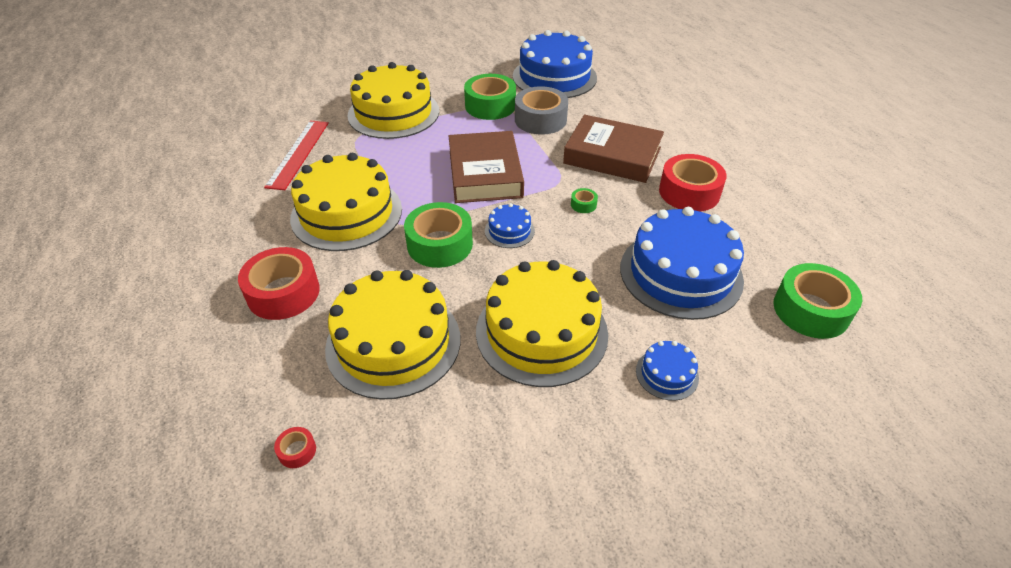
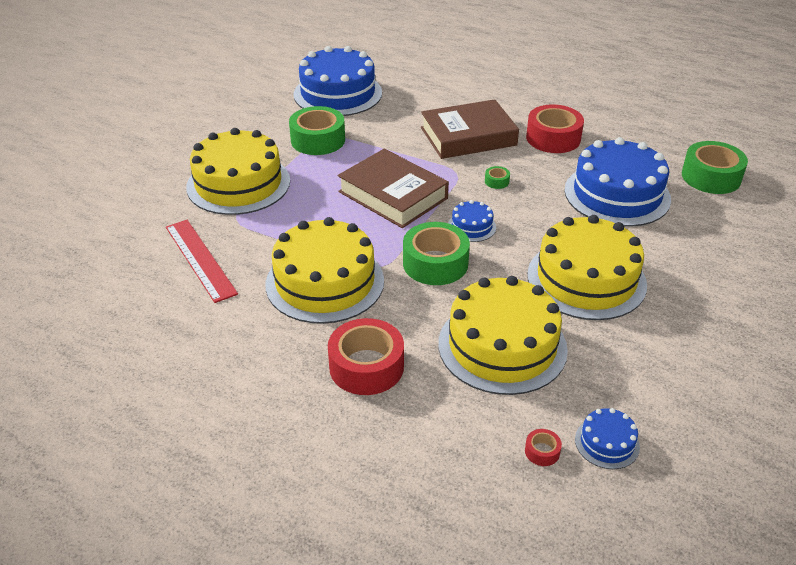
camera: 40 degrees left, 5 degrees down
grey tape [515,86,568,134] -> none
blue cake [636,341,699,401] -> blue cake moved to [575,408,640,469]

